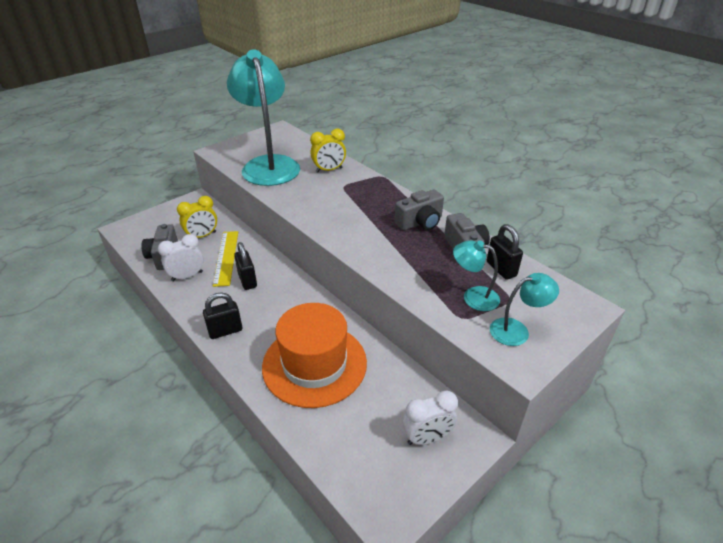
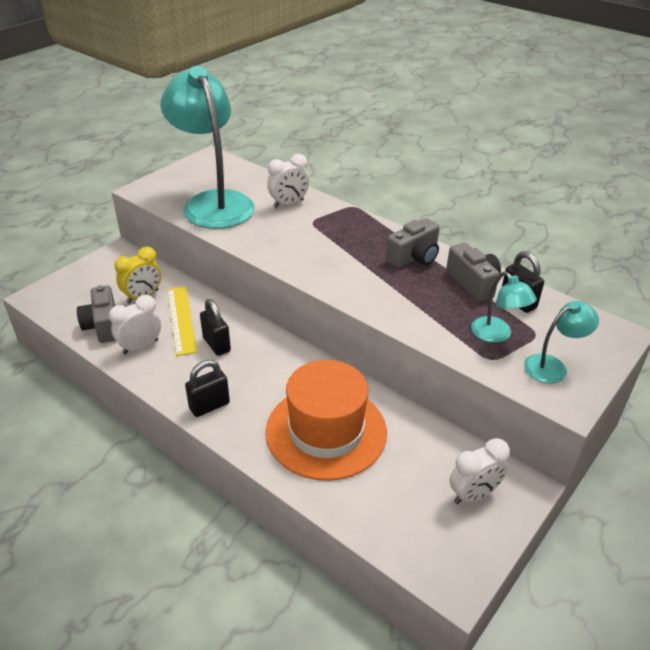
camera: 10 degrees left, 0 degrees up
yellow clock [310,129,346,173] -> white clock [267,154,309,208]
turquoise lamp [453,240,500,311] -> turquoise lamp turned 135 degrees counterclockwise [471,272,537,343]

